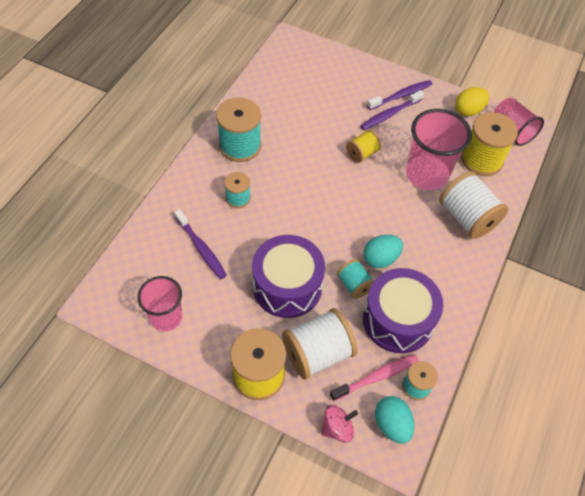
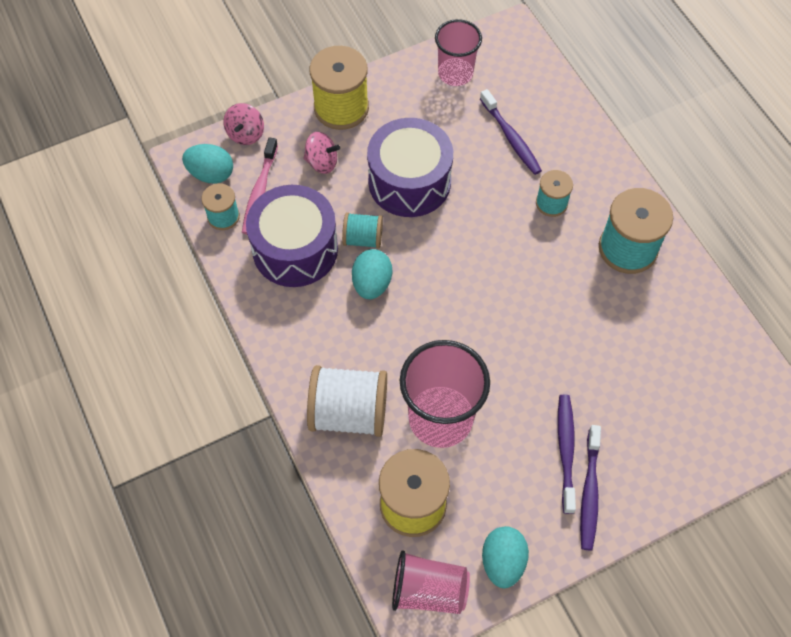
camera: 130 degrees right, 5 degrees up
purple toothbrush [174,209,227,279] -> purple toothbrush turned 120 degrees counterclockwise [480,89,542,175]
white spool [282,308,357,380] -> pink spinning top [303,132,340,174]
yellow spool [346,130,381,163] -> none
yellow egg [455,87,489,116] -> turquoise egg [482,526,529,588]

